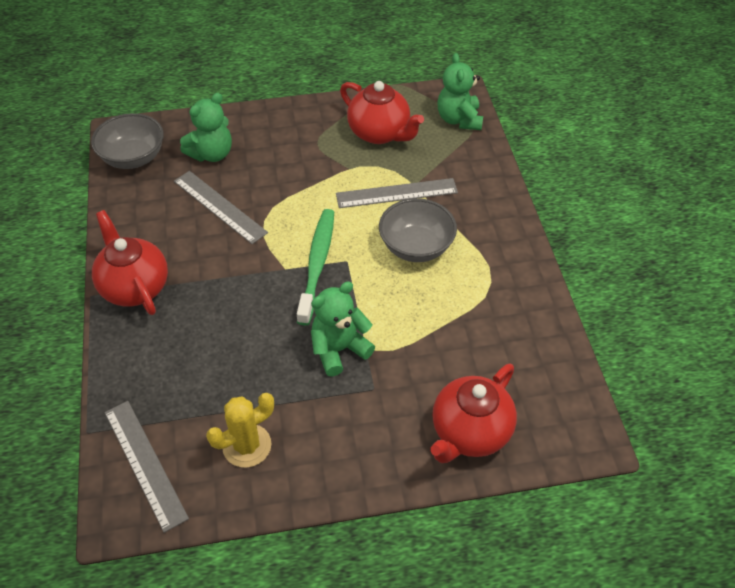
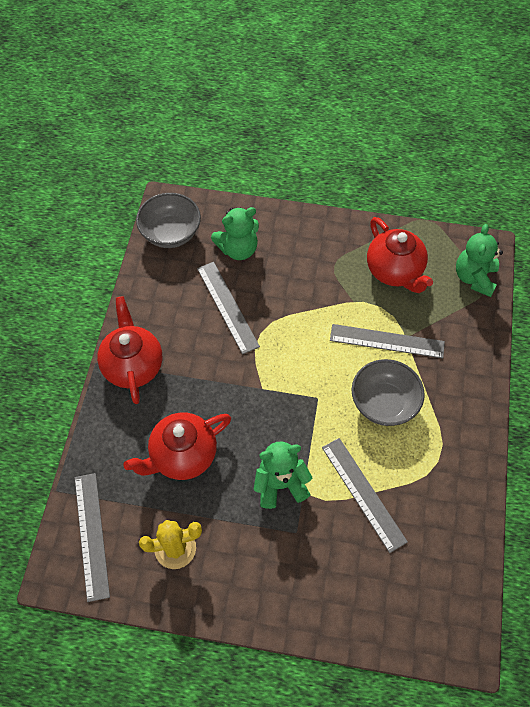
camera: 20 degrees right, 10 degrees up
green toothbrush [297,209,334,326] -> none
red teapot [430,363,517,463] -> red teapot moved to [123,413,231,480]
none -> grey ruler [322,438,408,553]

